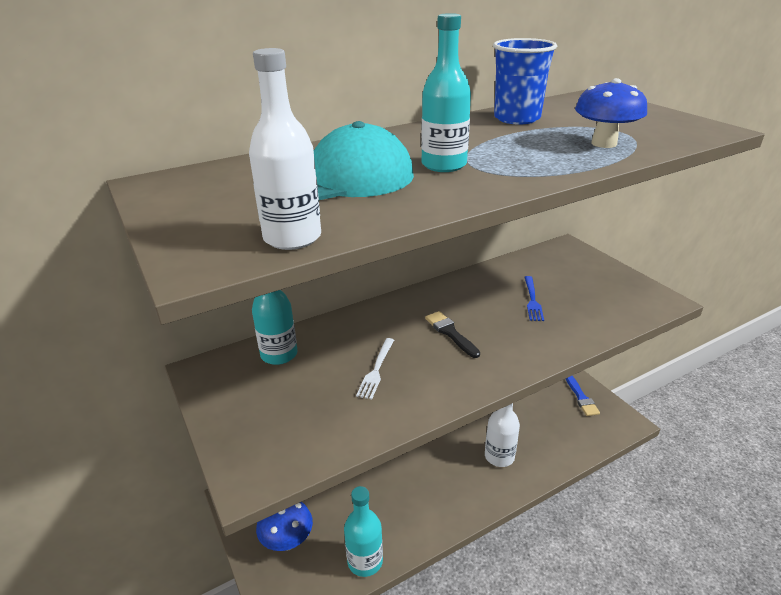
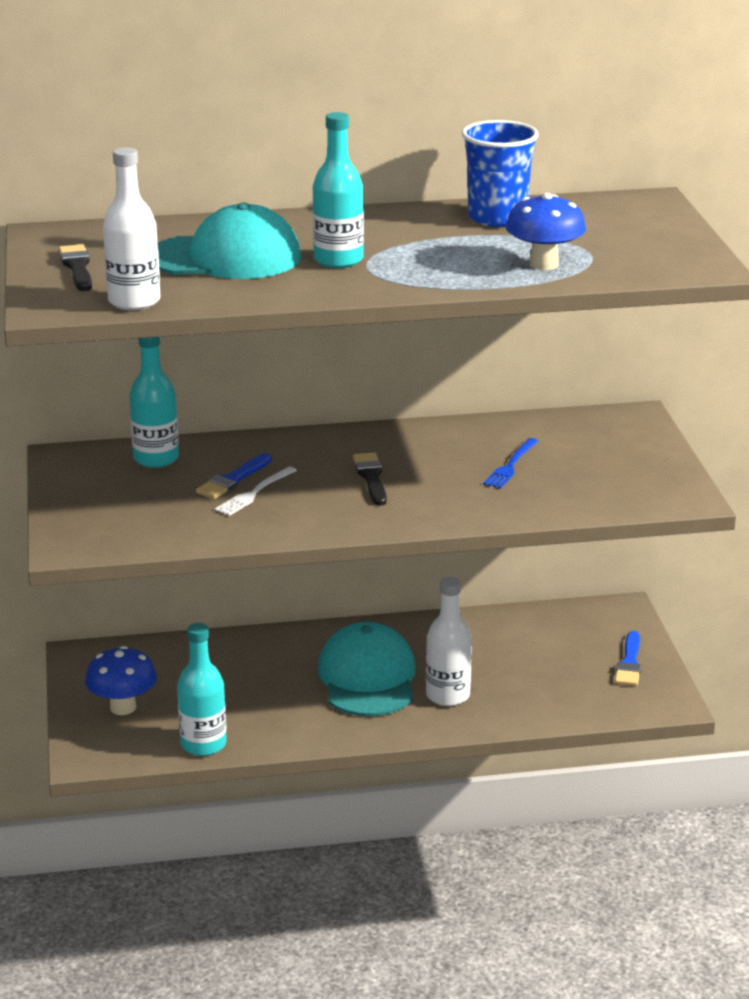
camera: 20 degrees right, 5 degrees down
none -> black brush [59,244,92,291]
none -> blue brush [196,453,272,499]
none -> turquoise cap [318,622,416,716]

